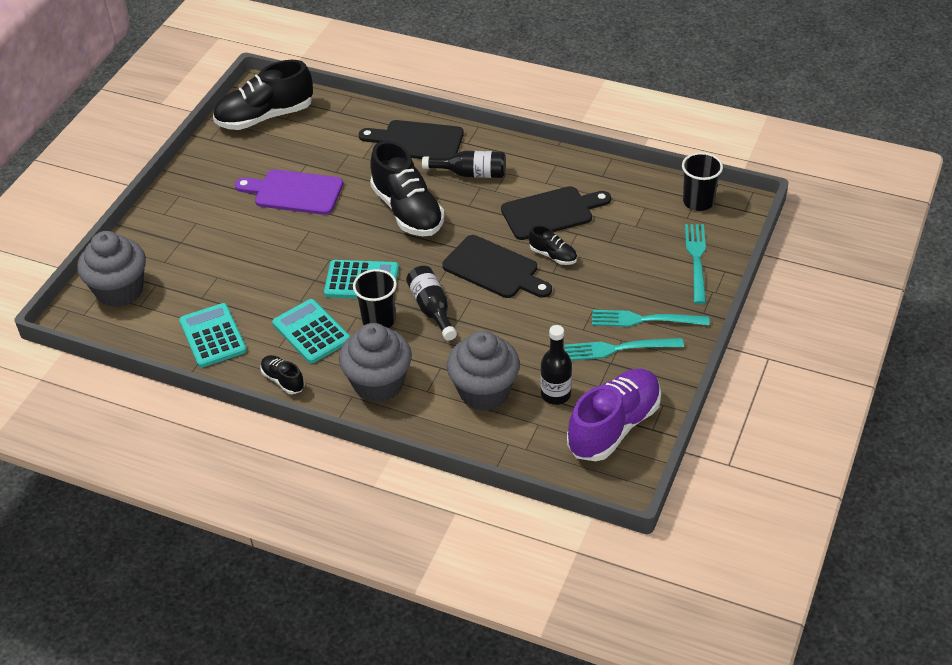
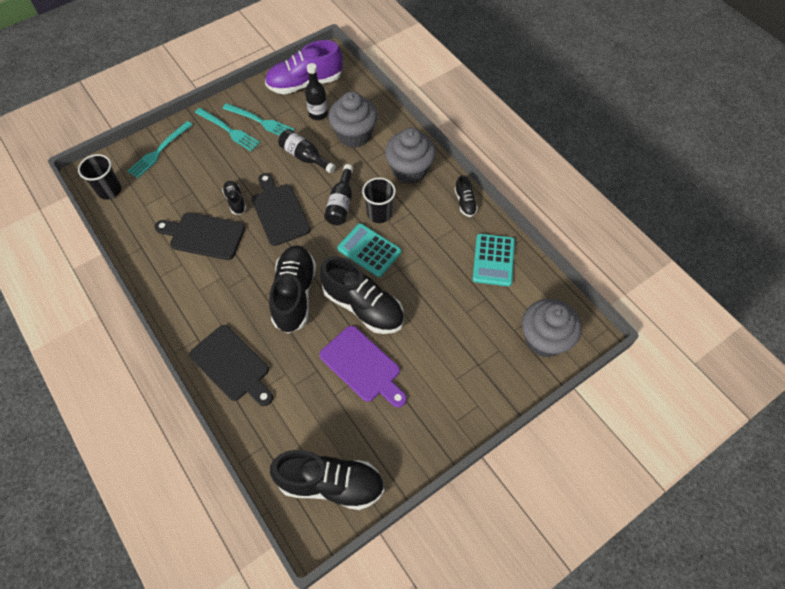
camera: 150 degrees left, 15 degrees up
turquoise calculator [272,299,350,364] -> none
black bottle [422,151,506,178] -> black bottle moved to [278,129,336,173]
none -> black shoe [320,256,404,334]

